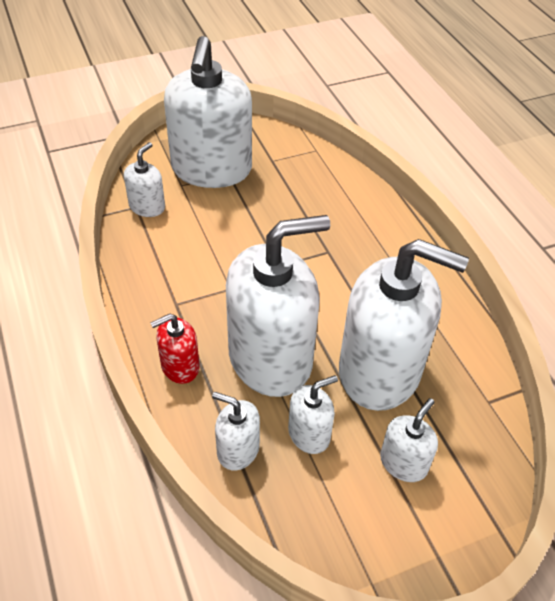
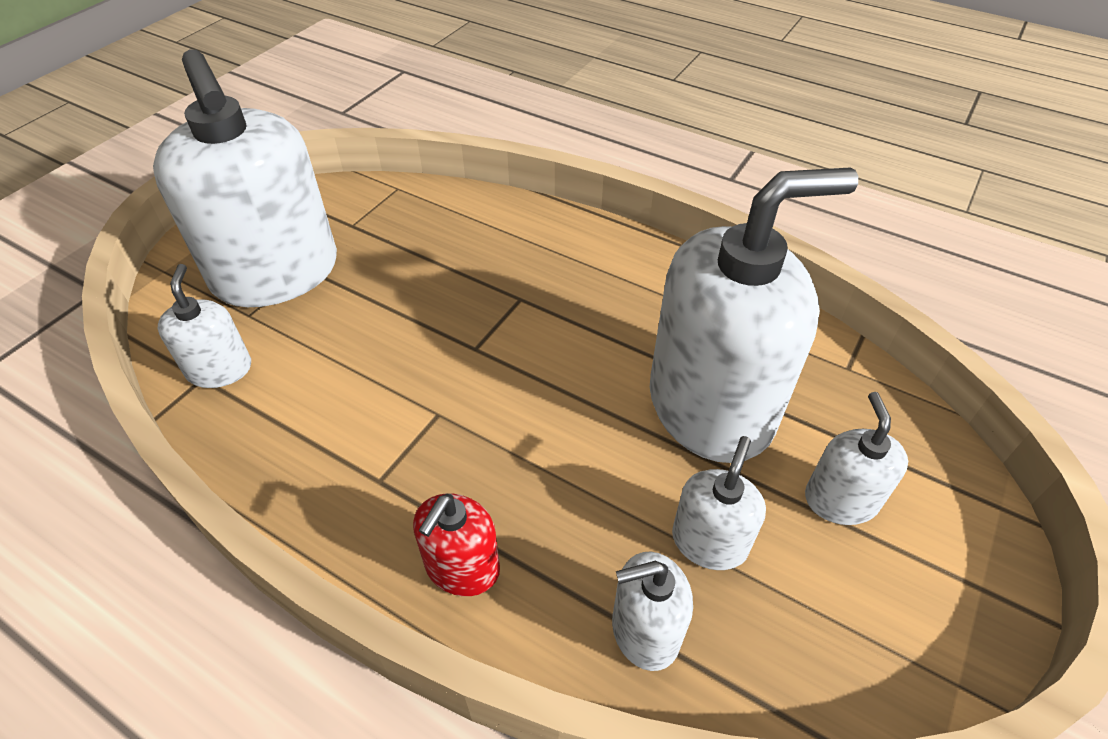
camera: 35 degrees left, 0 degrees up
white soap dispenser [226,215,330,397] -> none

